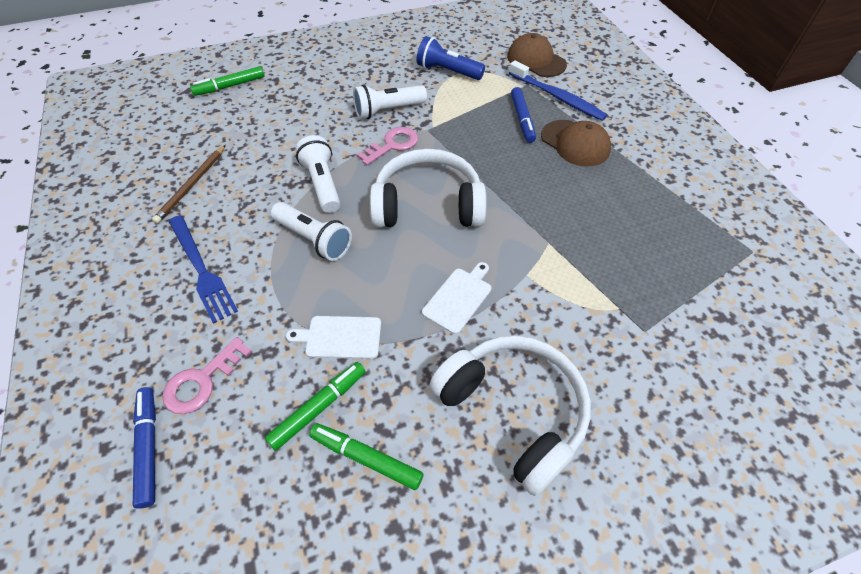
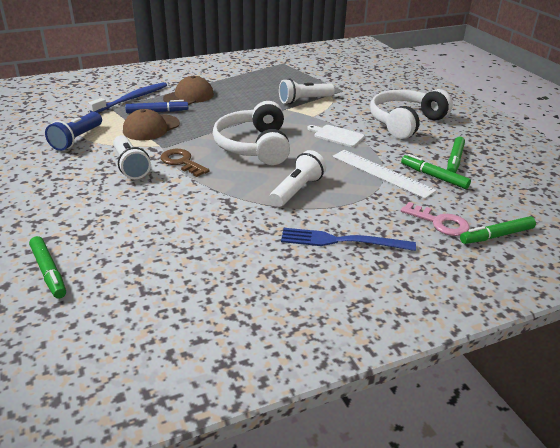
camera: 95 degrees left, 20 degrees down
blue marker [133,387,156,509] -> green marker [460,216,536,244]
brown pencil [152,145,226,224] -> none
blue fork [168,215,238,324] -> blue fork turned 135 degrees counterclockwise [281,228,416,251]
white cutting board [286,316,381,359] -> white ruler [332,150,436,199]
white flashlight [296,135,340,213] -> white flashlight moved to [279,79,335,104]
pink key [356,127,418,165] -> brown key [161,149,210,177]
brown cap [507,33,567,77] -> brown cap moved to [123,109,180,141]

